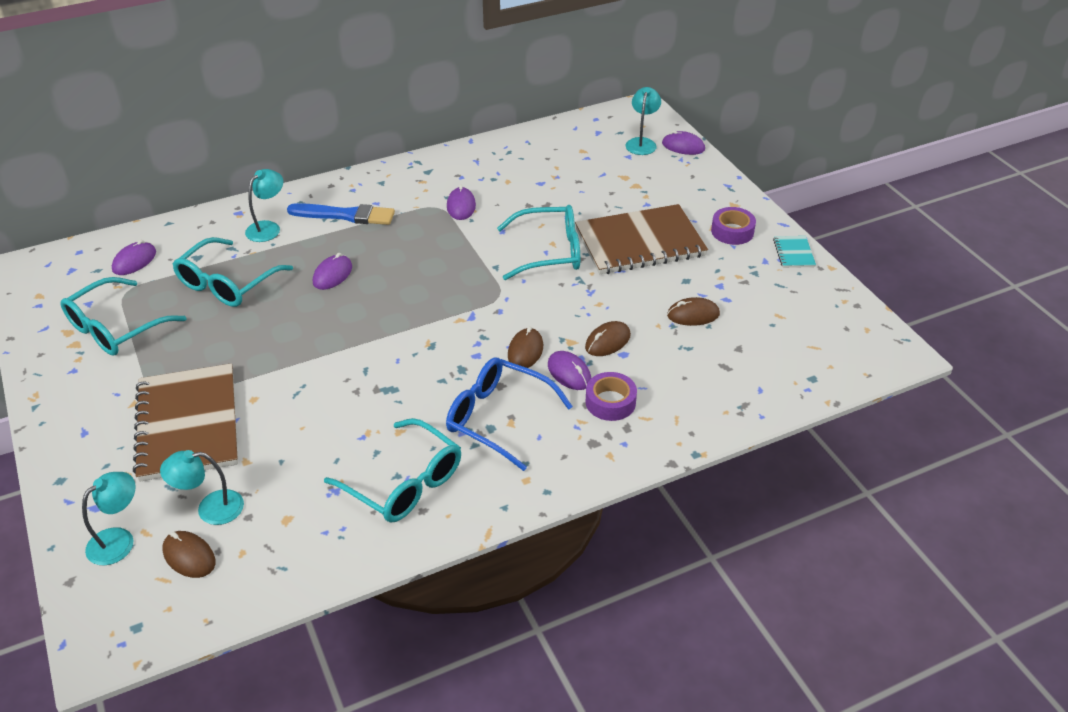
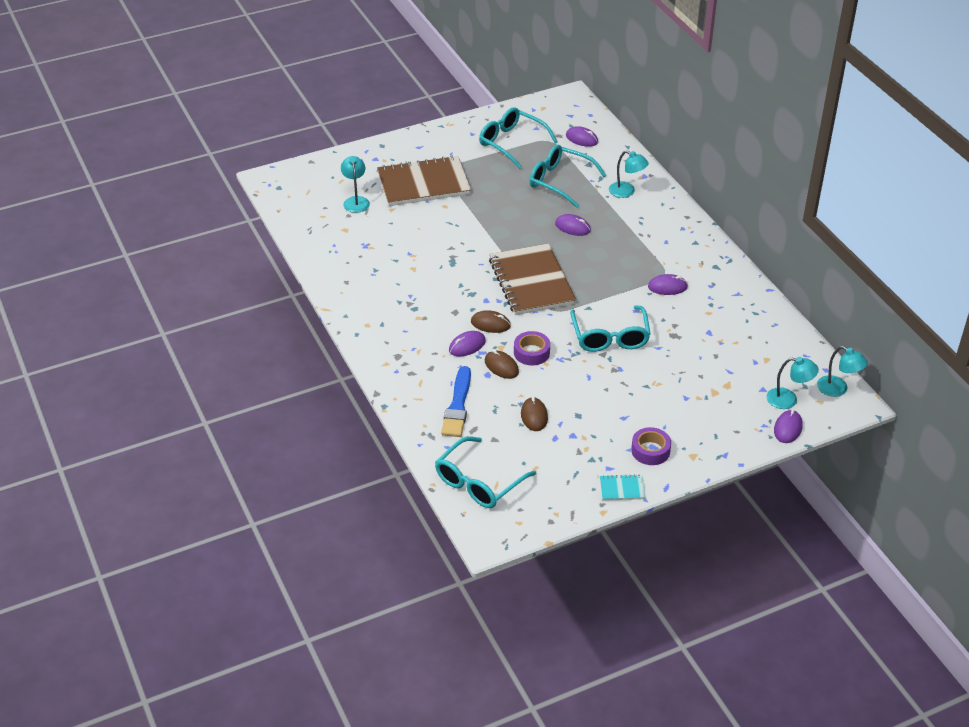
camera: 90 degrees right, 0 degrees up
turquoise lamp [82,472,136,565] -> turquoise lamp moved to [817,346,868,397]
brown mouse [162,531,215,578] -> none
blue brush [287,203,395,225] -> blue brush moved to [441,366,471,437]
turquoise glasses [324,418,461,522] -> turquoise glasses moved to [435,436,536,508]
blue glasses [446,358,573,471] -> none
brown notebook [575,204,708,275] -> brown notebook moved to [489,243,576,315]
purple tape [585,372,637,421] -> purple tape moved to [514,331,550,365]

